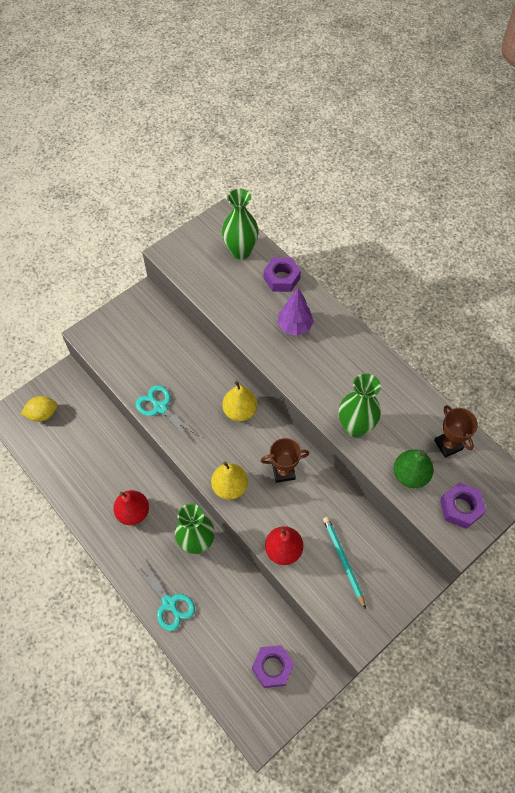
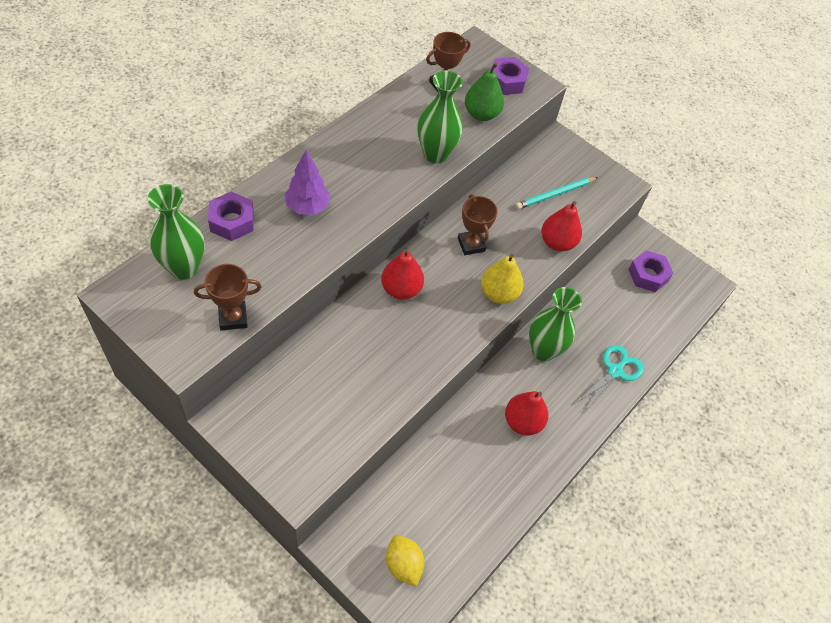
camera: 105 degrees left, 5 degrees down
turquoise scissors [136,385,200,443] -> none
yellow pear [222,381,257,421] -> red pear [381,248,424,300]
none -> brown trophy [194,264,262,331]

